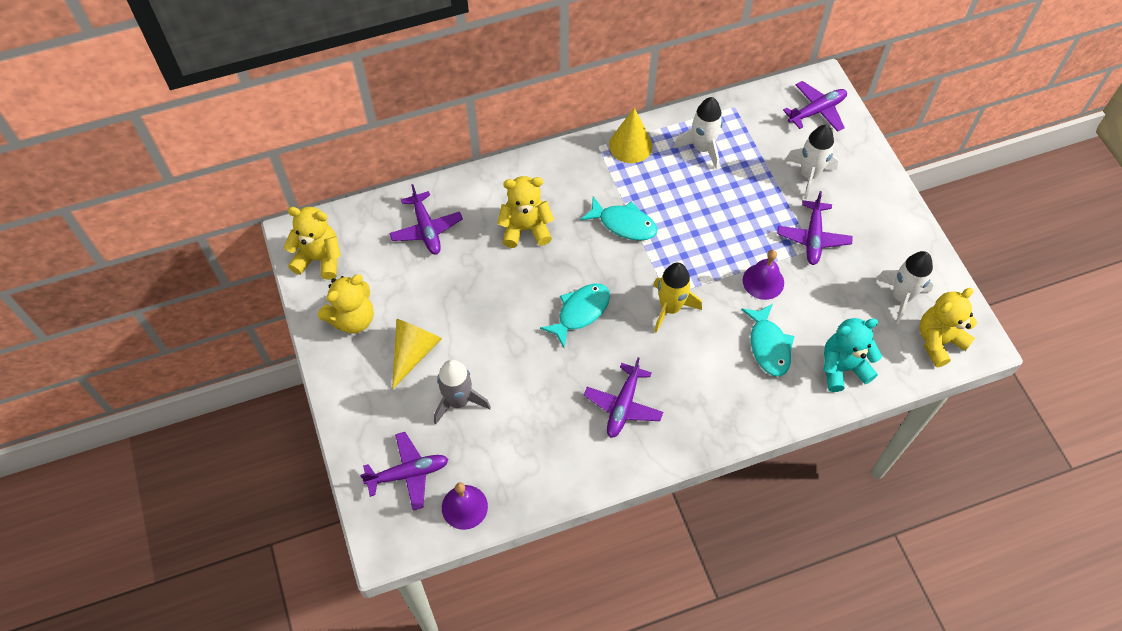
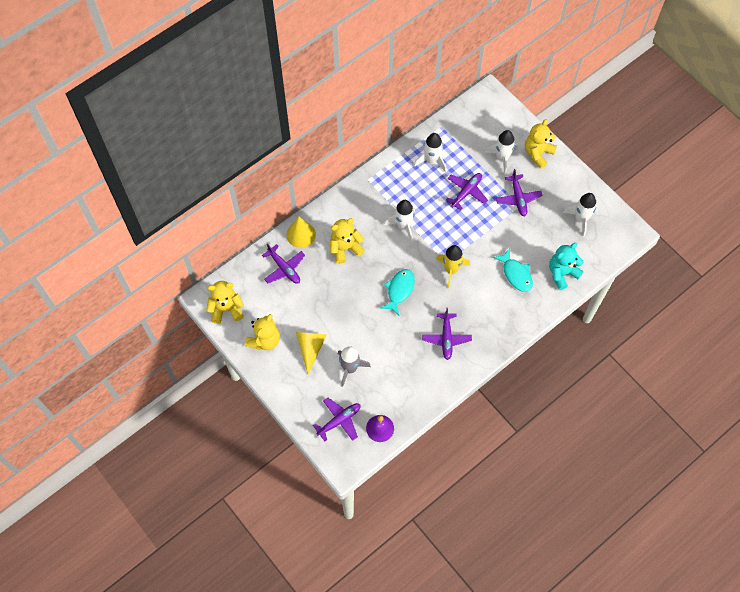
camera: 20 degrees left, 5 degrees up
turquoise fish [580,196,658,241] -> white rocket [384,200,415,242]
yellow cone [609,108,653,163] -> yellow cone moved to [286,217,316,248]
purple bell [743,250,784,300] -> none
purple plane [783,81,847,132] -> purple plane moved to [446,173,488,210]
yellow teddy bear [919,288,977,367] -> yellow teddy bear moved to [525,119,557,169]

